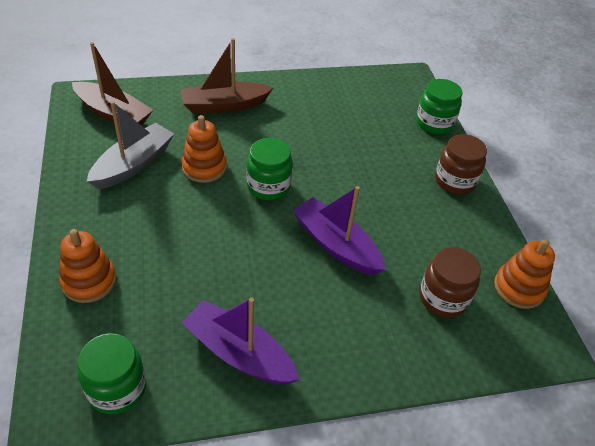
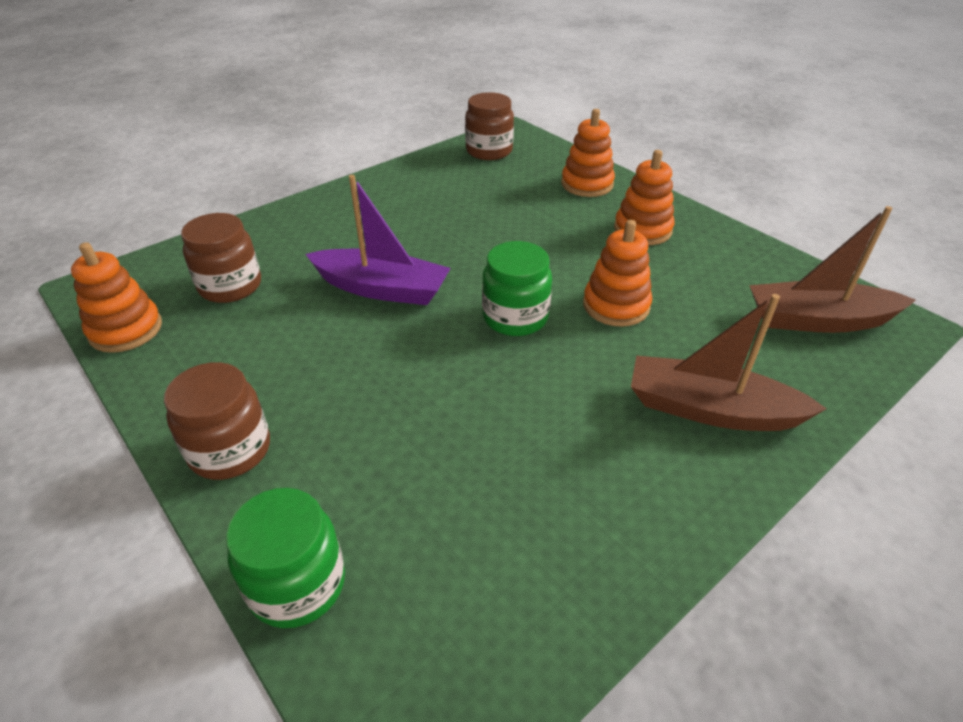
camera: 155 degrees right, 5 degrees down
green jar [78,333,146,414] -> brown jar [465,92,514,160]
grey boat [87,101,174,189] -> none
brown boat [180,38,273,114] -> brown boat turned 120 degrees counterclockwise [631,294,827,431]
purple boat [182,298,299,384] -> none
none -> orange stacking toy [614,150,675,245]

